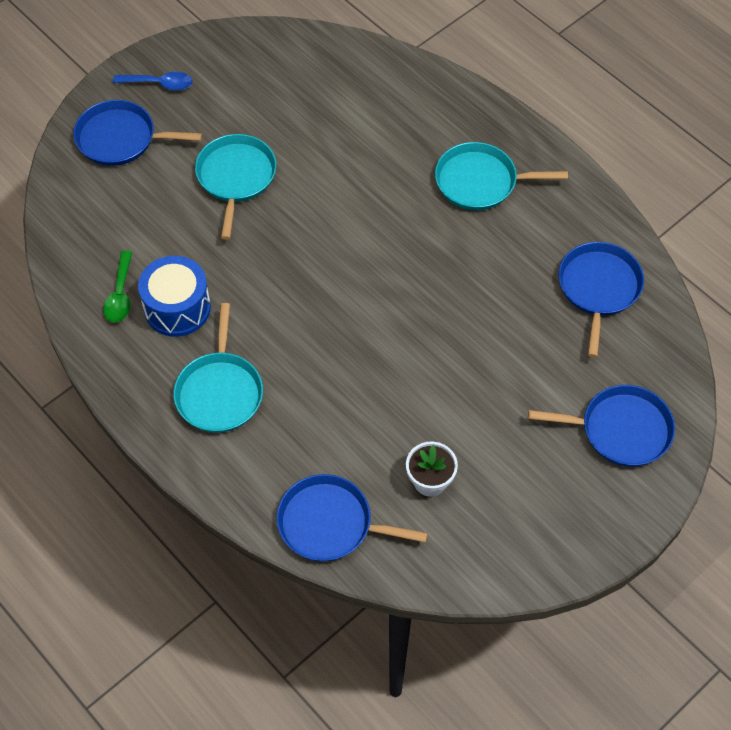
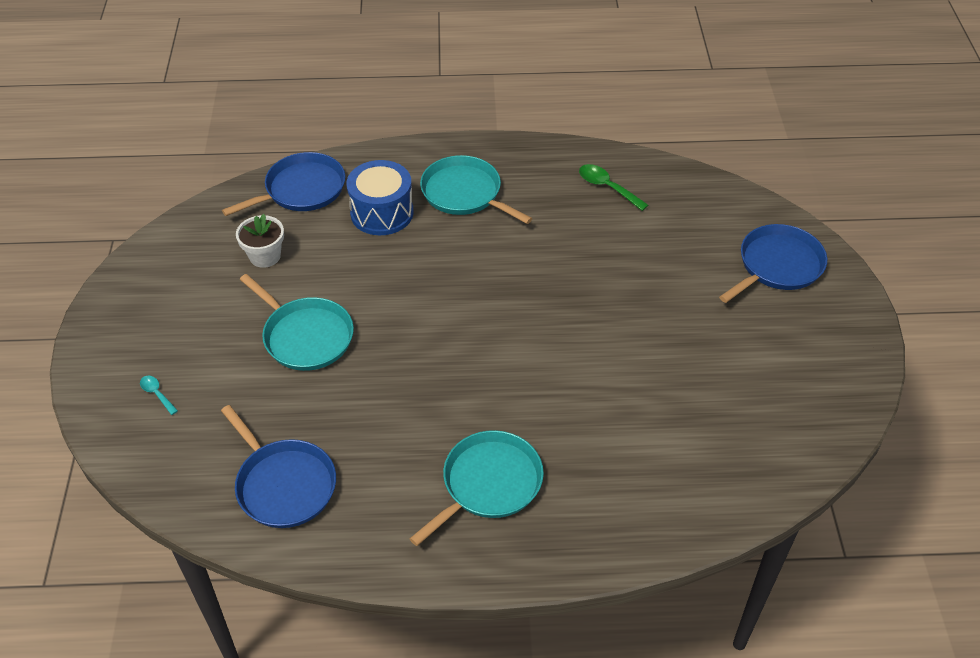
camera: 130 degrees right, 10 degrees down
blue spoon [113,72,192,91] -> none
blue drum [138,256,211,337] -> blue drum moved to [346,160,414,235]
turquoise pan [195,134,276,240] -> turquoise pan moved to [240,274,354,371]
blue pan [528,385,675,467] -> turquoise spoon [140,376,178,415]

